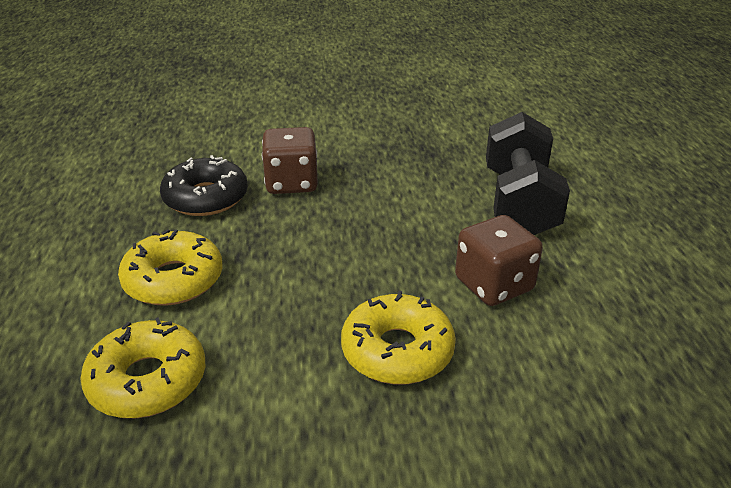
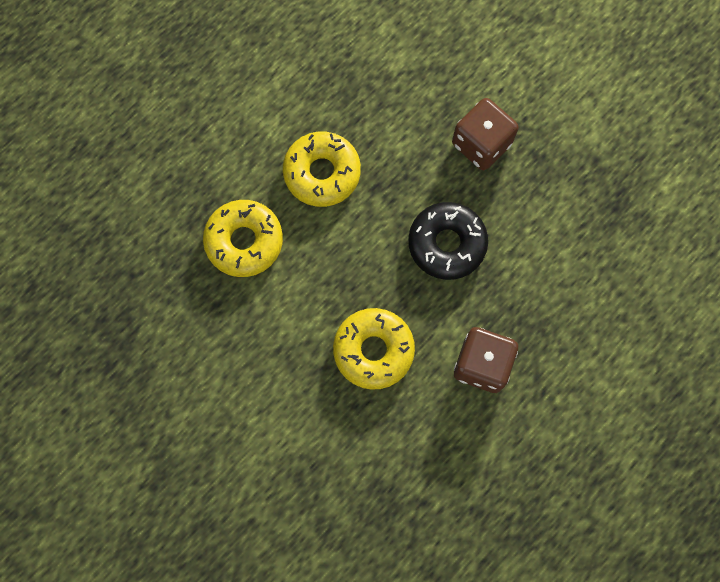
camera: 50 degrees right, 40 degrees up
black donut [160,155,248,216] -> black donut moved to [408,202,488,280]
black dumbbell [486,112,570,235] -> none

